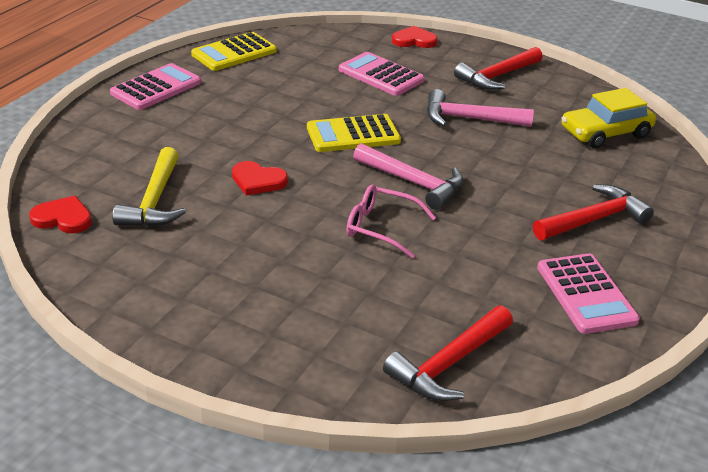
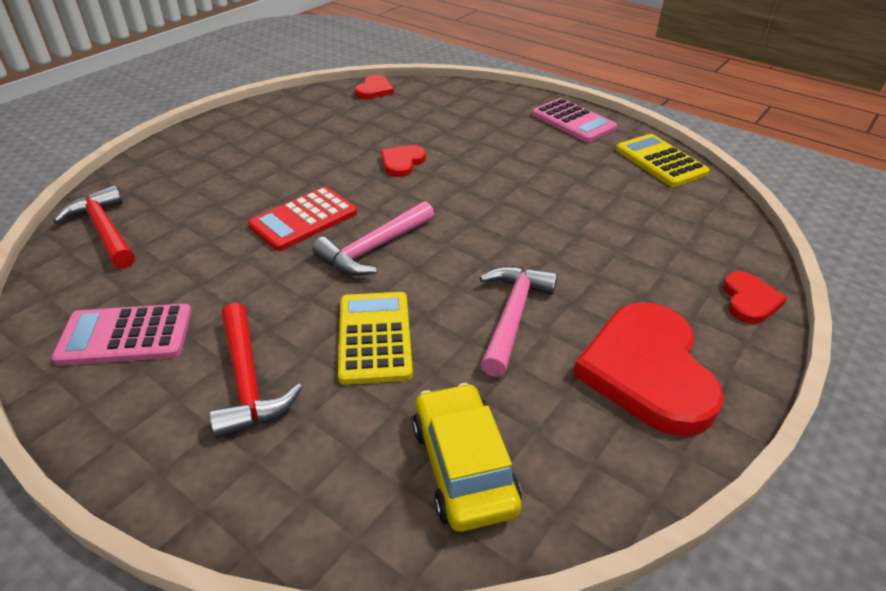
camera: 100 degrees right, 5 degrees up
yellow hammer [112,147,186,227] -> none
yellow calculator [307,114,401,152] -> yellow calculator moved to [338,292,413,385]
pink calculator [339,52,424,96] -> none
pink glasses [346,185,436,258] -> red calculator [248,187,357,251]
red hammer [454,47,543,90] -> red heart [573,302,724,436]

